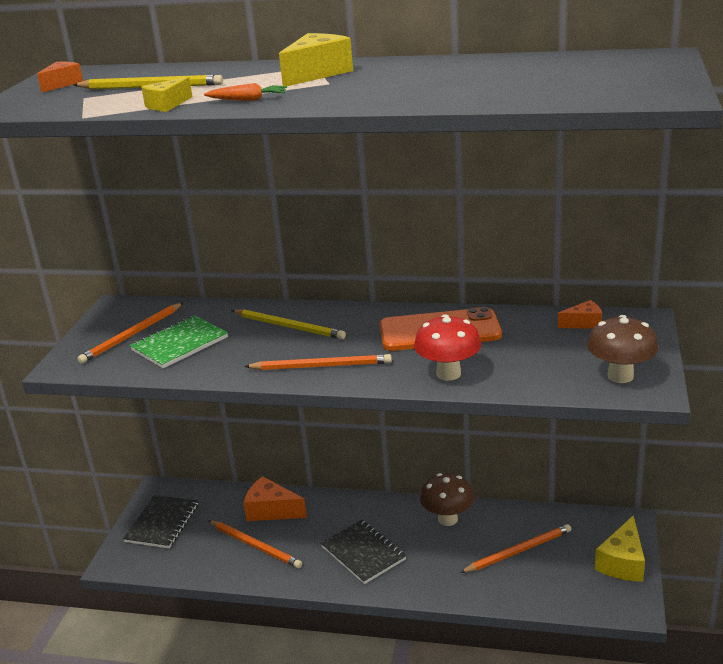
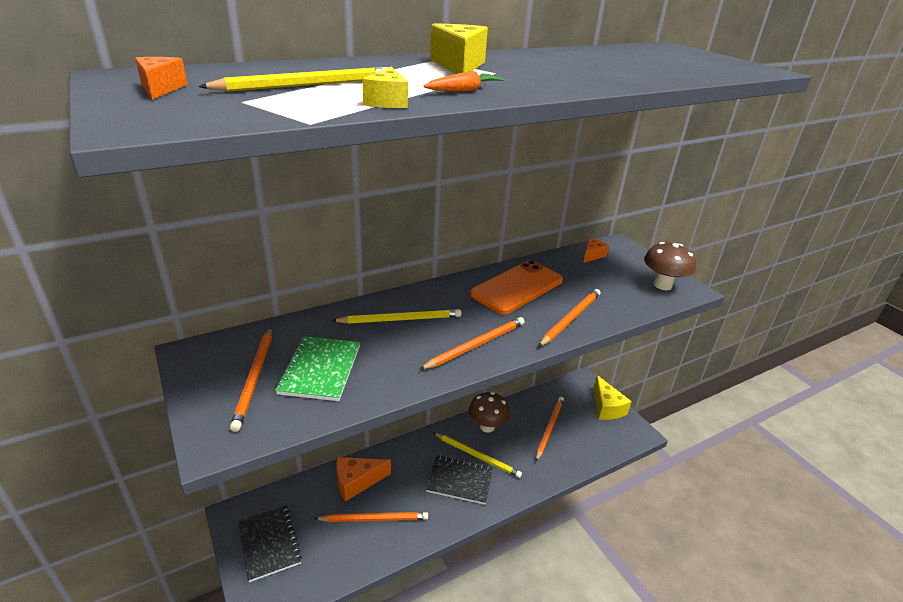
camera: 45 degrees left, 5 degrees up
red mushroom [414,314,482,381] -> orange pencil [538,289,600,347]
none -> yellow pencil [434,433,522,478]

